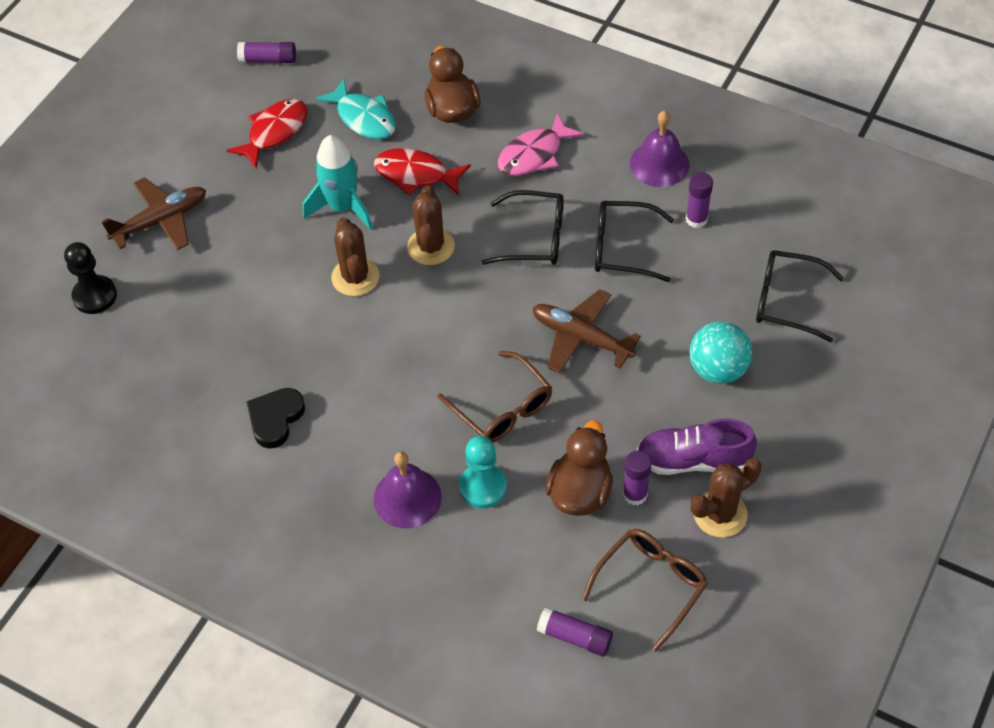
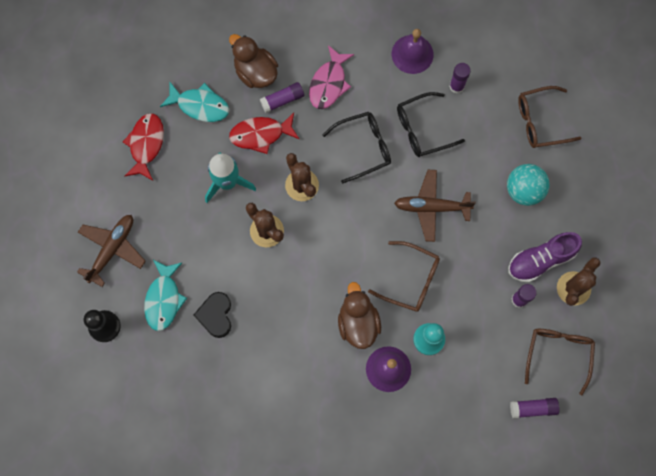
camera: 30 degrees left, 20 degrees up
purple glue stick [237,42,296,63] -> purple glue stick moved to [260,82,304,113]
black heart [247,388,305,449] -> black heart moved to [194,292,231,338]
brown duck [546,420,613,516] -> brown duck moved to [338,282,381,349]
black glasses [756,250,844,342] -> brown glasses [518,86,581,148]
none -> turquoise fish [144,260,187,331]

